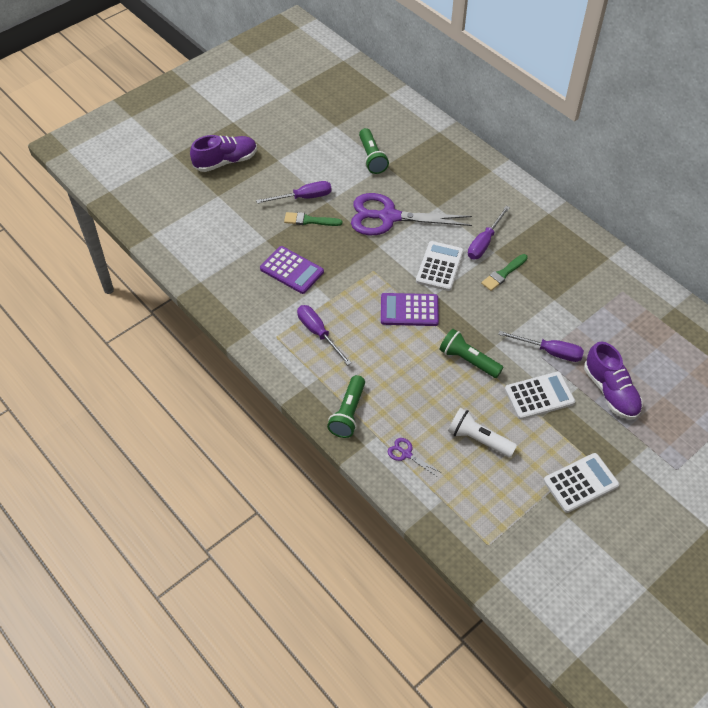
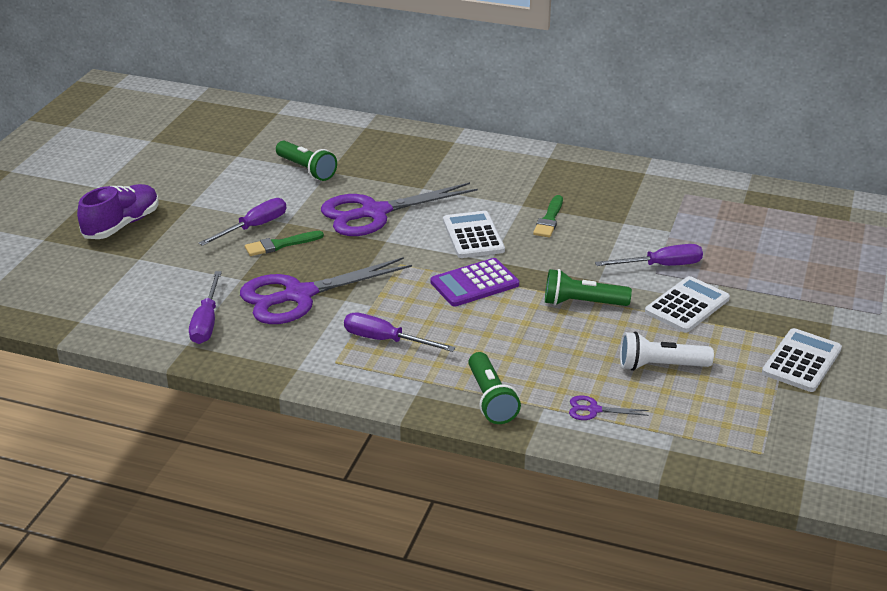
camera: 30 degrees left, 20 degrees down
purple calculator [260,246,324,294] -> purple scissors [240,257,412,324]
purple screwdriver [468,206,510,259] -> purple screwdriver moved to [189,271,222,344]
purple shoe [584,341,643,419] -> none

